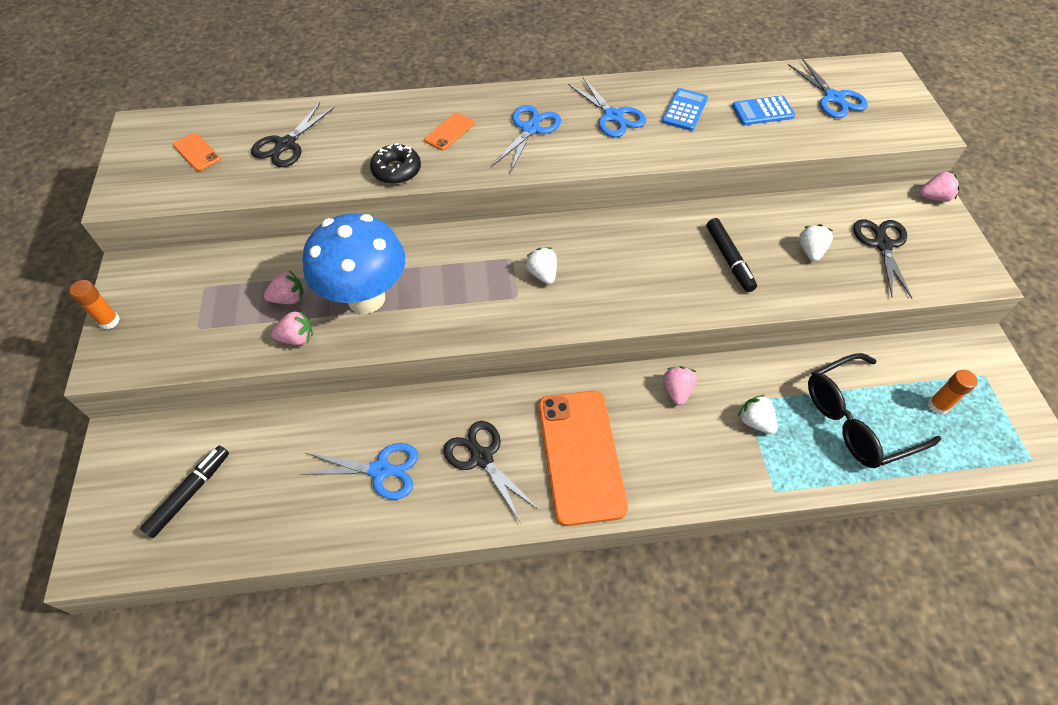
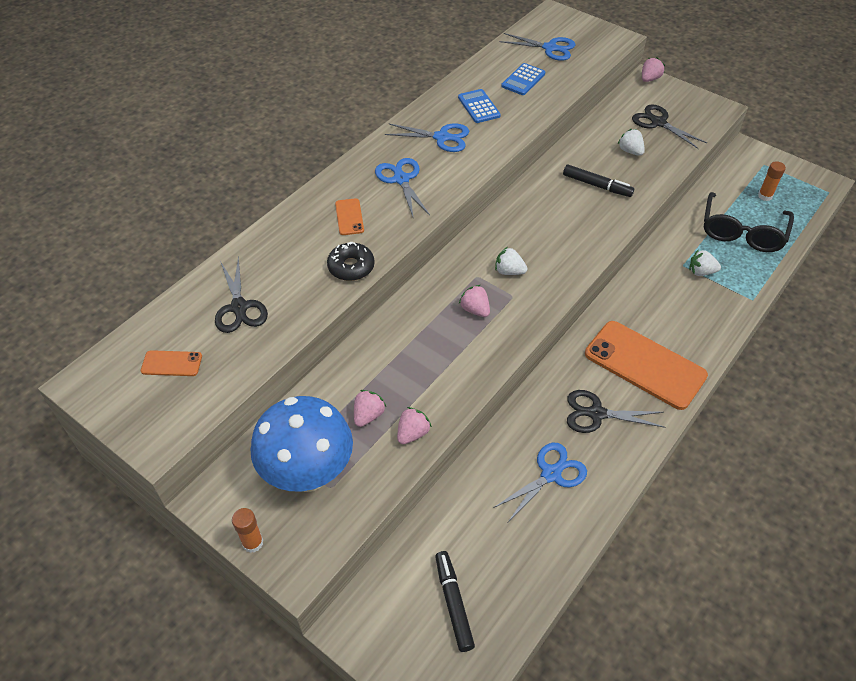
camera: 45 degrees left, 5 degrees down
blue mushroom [303,213,405,314] -> blue mushroom moved to [251,396,353,492]
pink strawberry [663,366,697,405] -> pink strawberry moved to [459,285,490,317]

